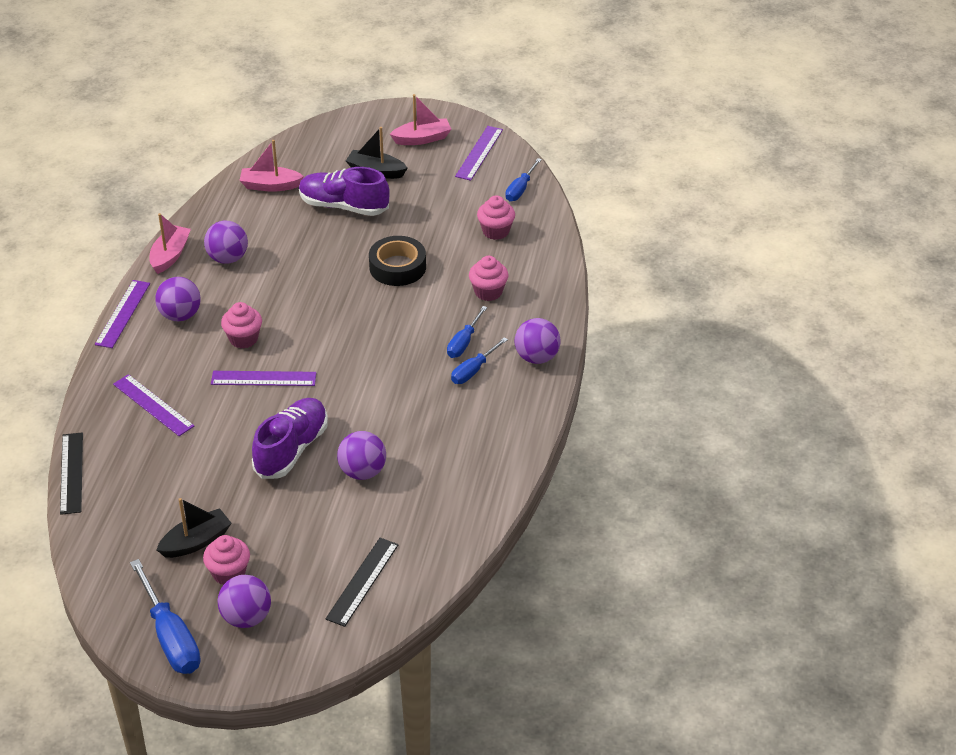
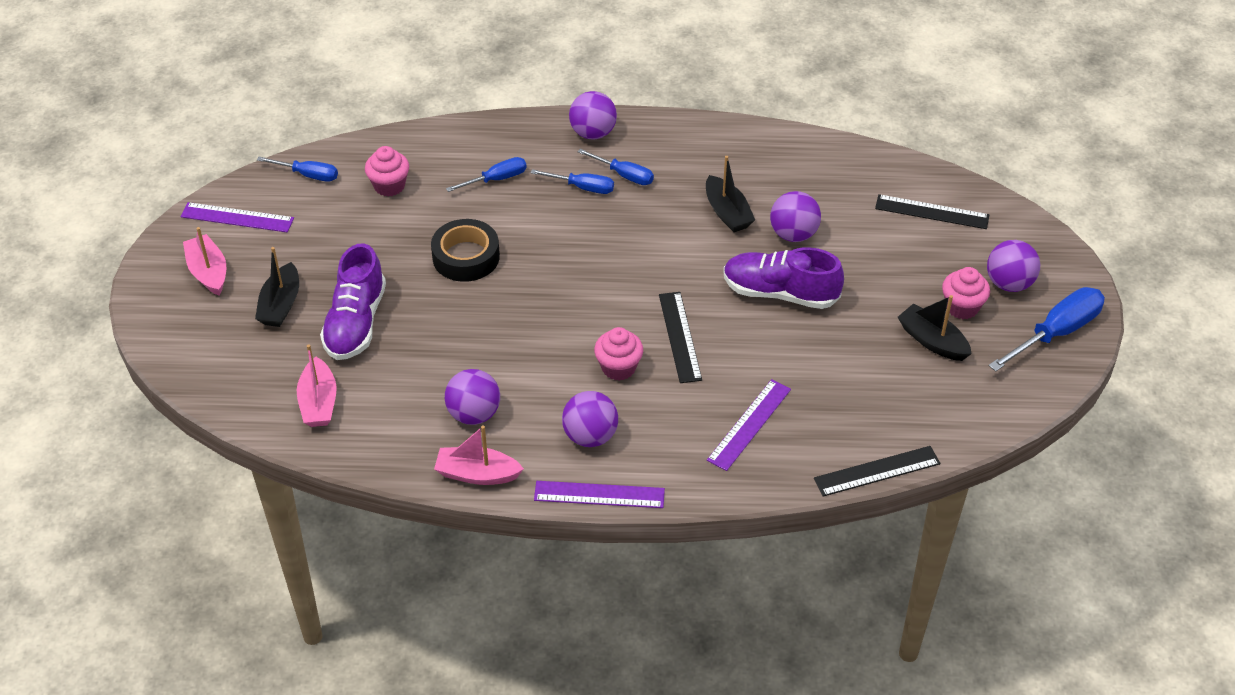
camera: 100 degrees left, 5 degrees up
purple ruler [211,371,316,386] -> black ruler [659,292,702,383]
pink cupcake [469,256,508,301] -> blue screwdriver [446,157,527,192]
none -> black boat [706,156,755,232]

